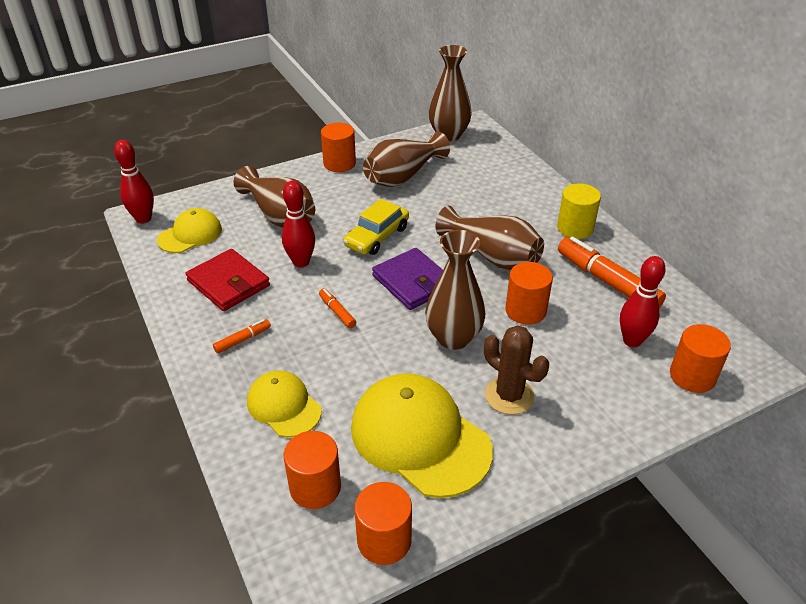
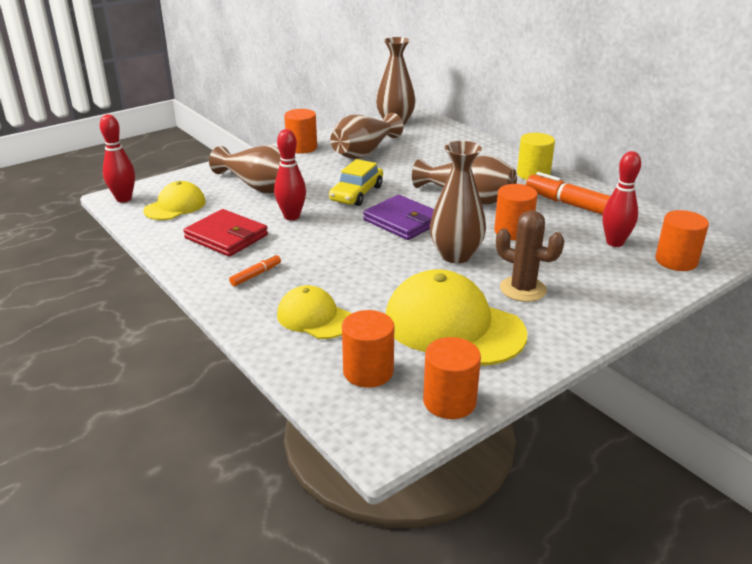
camera: 10 degrees left, 10 degrees down
orange marker [319,289,356,328] -> none

